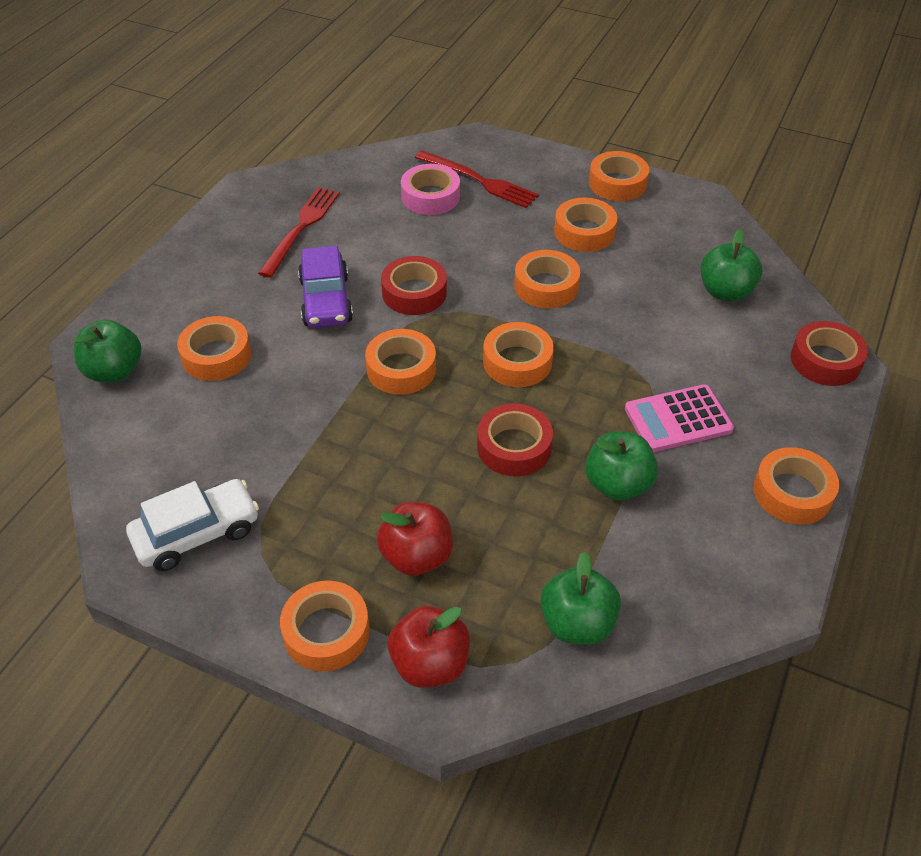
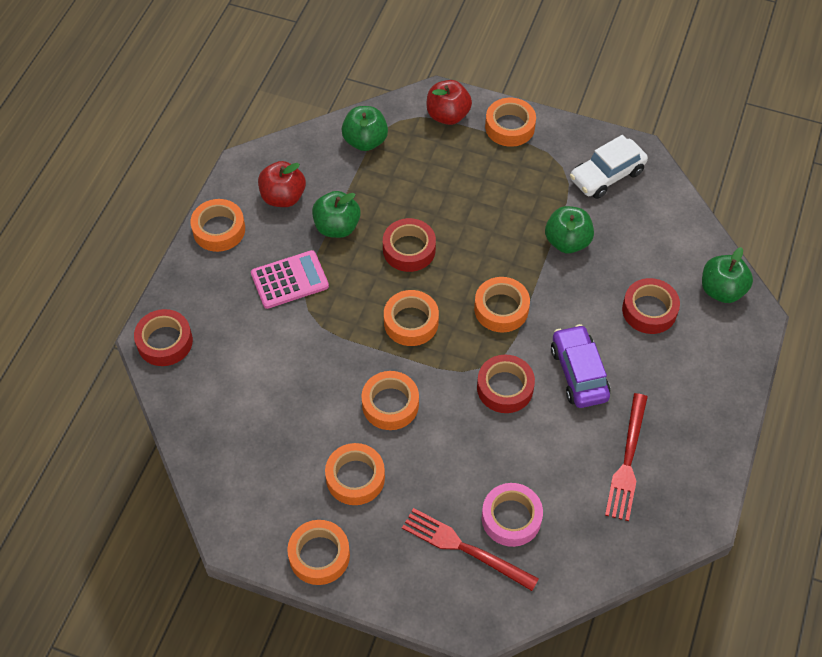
camera: 175 degrees right, 10 degrees up
orange tape [177,316,251,381] -> red tape [622,278,680,334]
red apple [377,502,453,576] -> red apple moved to [258,161,306,207]
green apple [700,229,762,302] -> green apple moved to [545,206,594,253]

